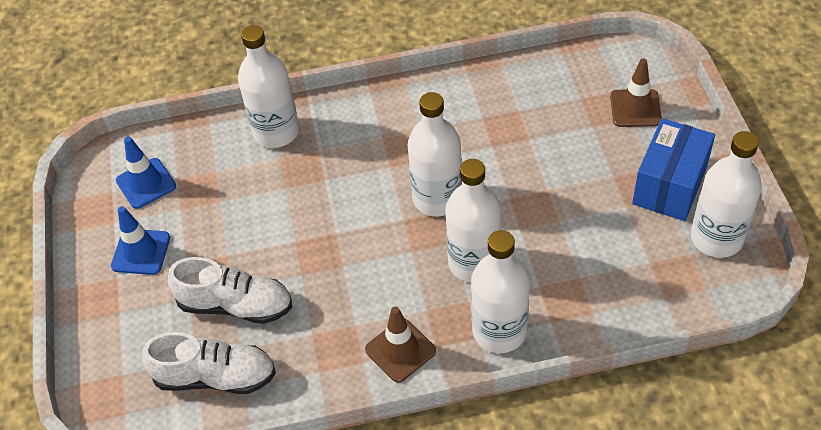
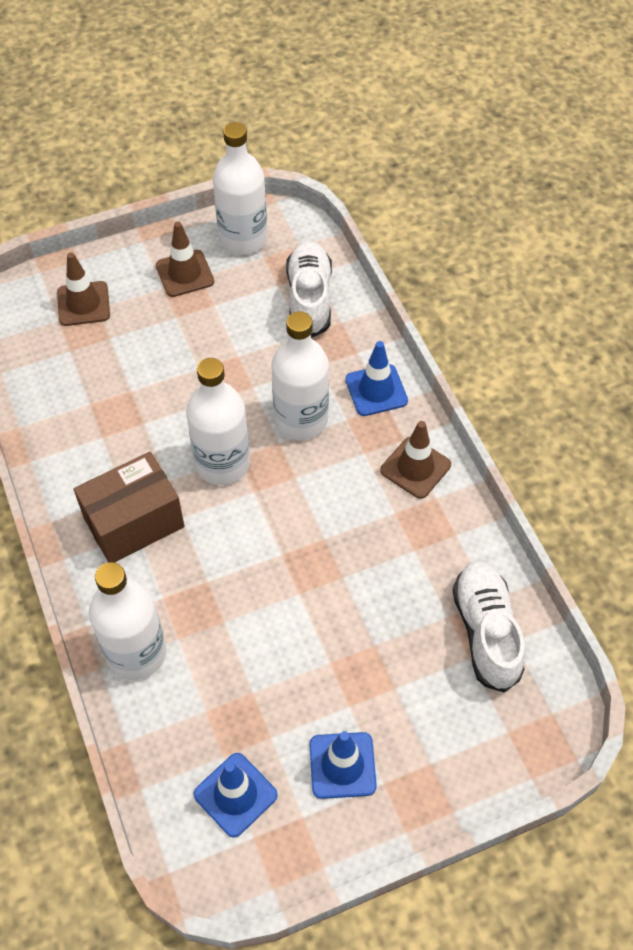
camera: 105 degrees left, 5 degrees up
white shoe [168,257,292,324] -> white shoe moved to [286,241,332,338]
white bottle [471,230,530,353] -> blue traffic cone [345,341,408,416]
blue box [632,118,715,221] -> brown traffic cone [156,222,214,297]
none -> brown box [74,452,185,563]

